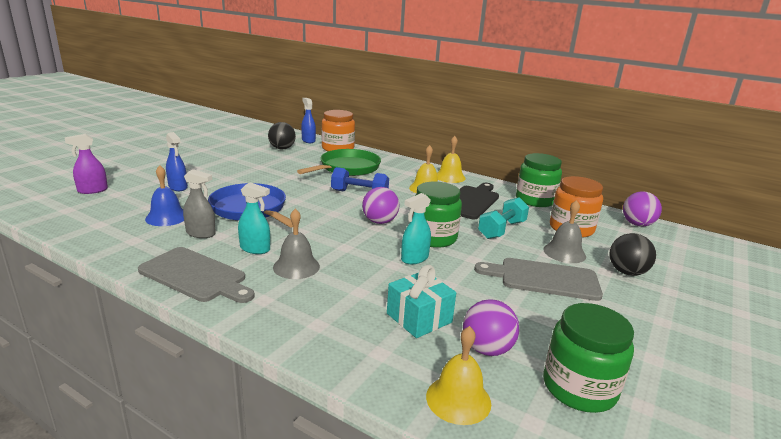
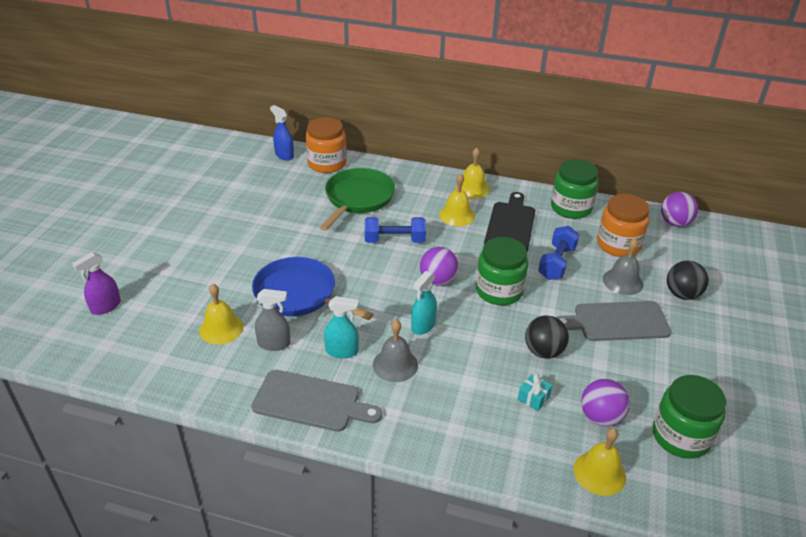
camera: 15 degrees left, 15 degrees up
blue bell [145,165,184,226] -> yellow bell [199,284,244,345]
blue spray bottle [166,132,188,191] -> none
black ball [268,122,296,149] -> black ball moved to [525,315,569,359]
turquoise gift [387,265,456,338] -> turquoise gift [518,373,552,411], size x0.56
turquoise spray bottle [401,193,431,264] -> turquoise spray bottle moved to [411,271,437,335]
turquoise dumbbell [478,197,529,239] -> blue dumbbell [538,226,579,280]

